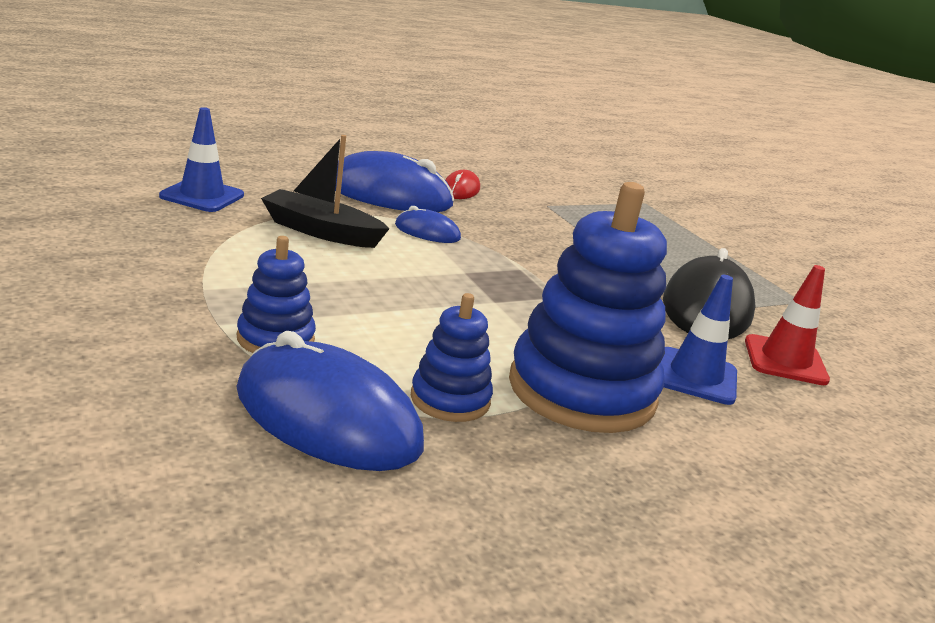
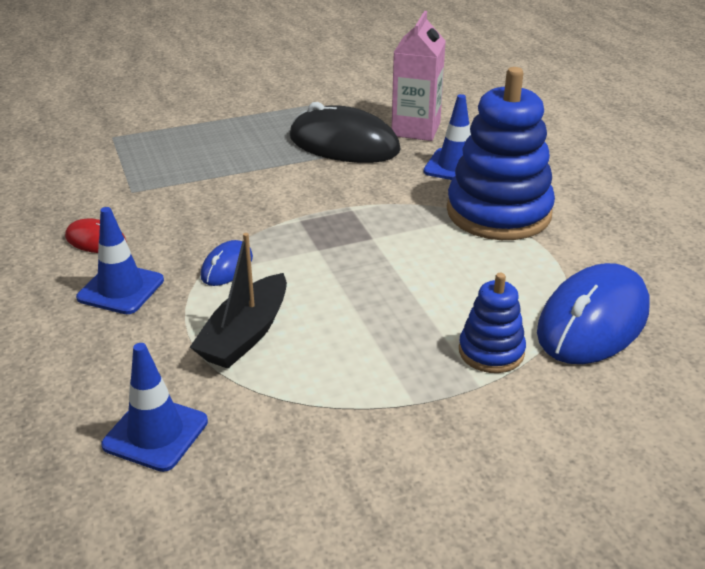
camera: 80 degrees left, 10 degrees up
blue mouse [335,151,454,212] -> blue traffic cone [76,207,164,314]
blue stacking toy [411,293,493,422] -> none
red traffic cone [745,265,830,385] -> pink carton [392,11,446,141]

